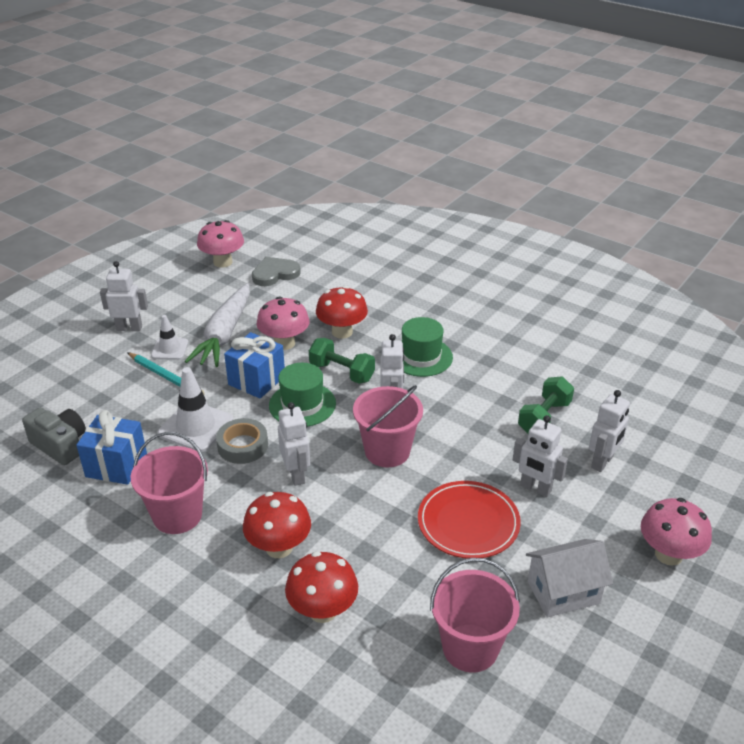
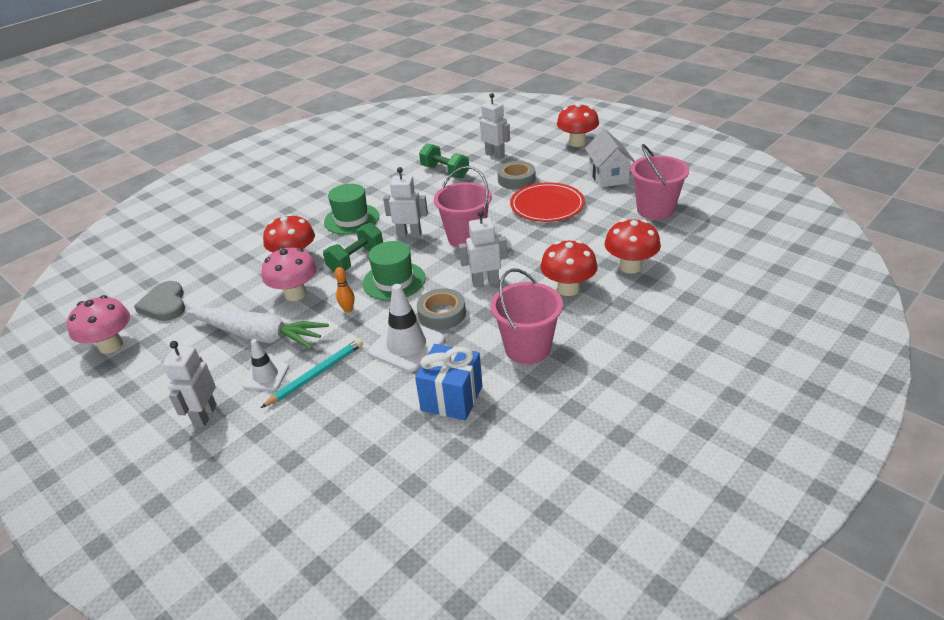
camera: 80 degrees left, 0 degrees up
grey camera [22,408,86,465] -> none
blue gift [224,332,285,399] -> orange bowling pin [335,267,355,312]
white robot [513,415,568,497] -> grey tape [497,161,536,189]
pink mushroom [641,498,712,566] -> red mushroom [557,103,599,147]

